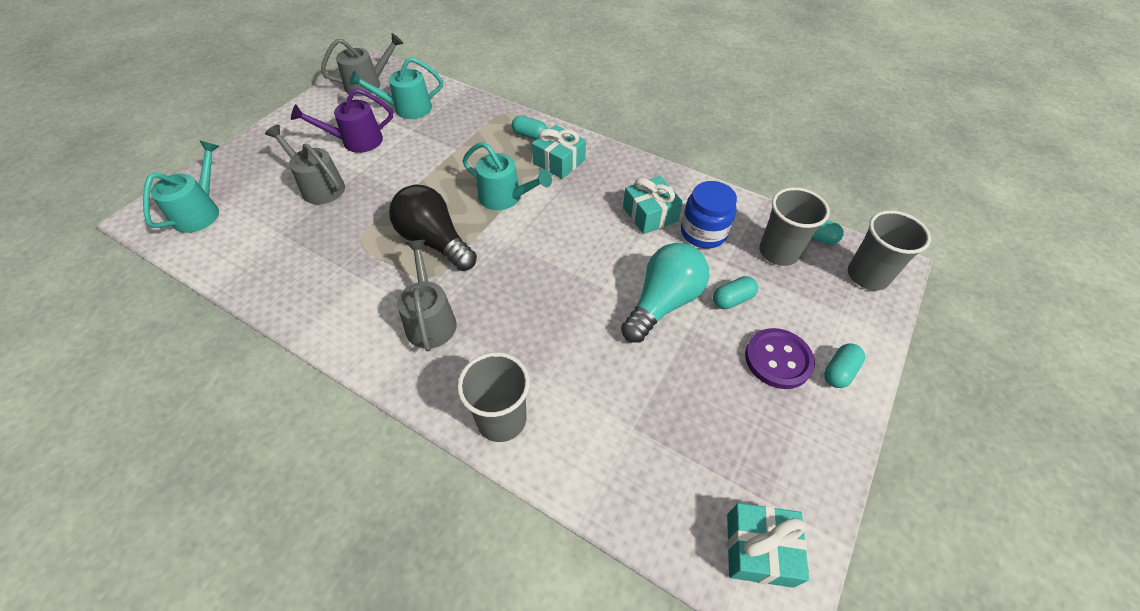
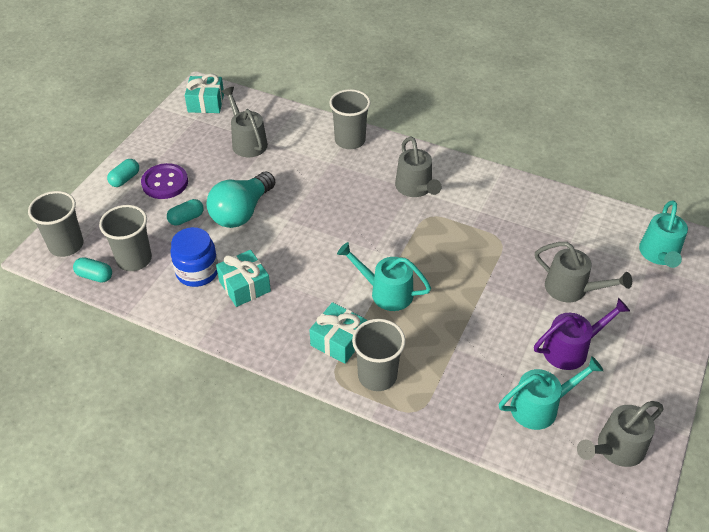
camera: 175 degrees right, 5 degrees down
black light bulb [389,185,477,271] -> none
turquoise capsule [512,115,548,140] -> grey cup [352,319,406,391]
none -> grey watering can [221,87,268,157]

